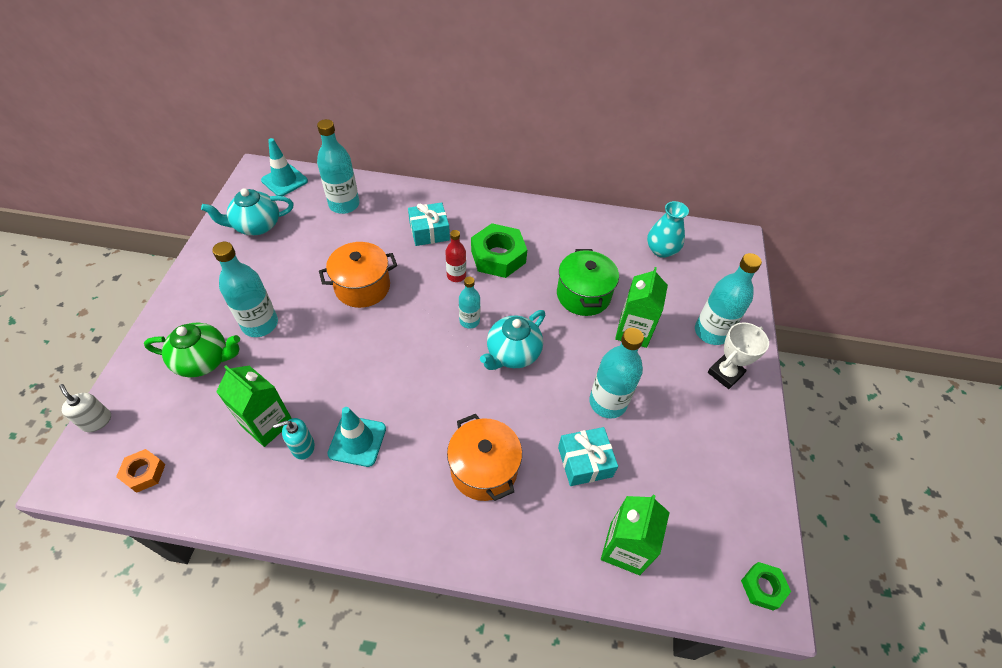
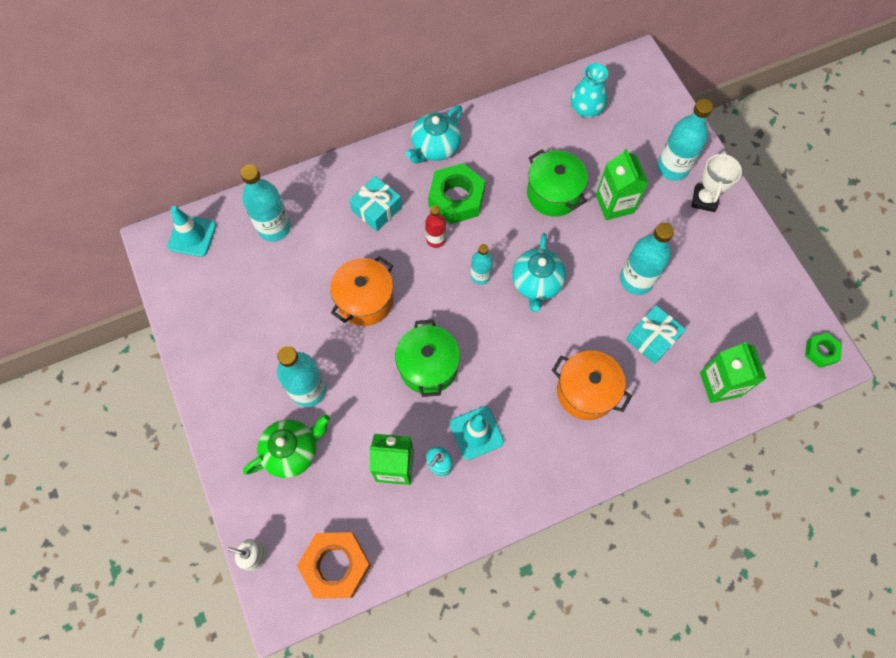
camera: 30 degrees left, 15 degrees up
orange nut [116,449,166,493] -> orange nut [297,532,371,599], size x1.85
turquoise teapot [201,188,294,235] -> turquoise teapot moved to [406,105,462,164]
none -> green pot [395,319,460,397]

